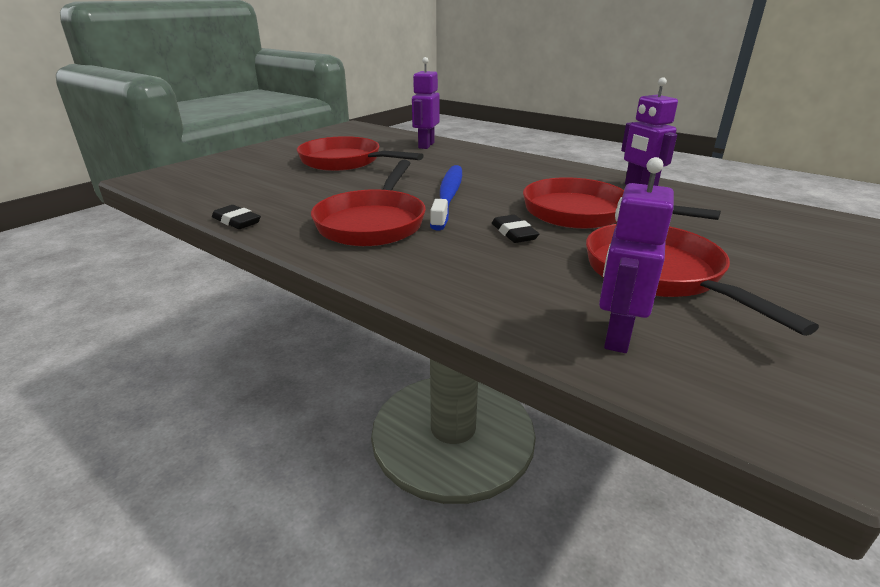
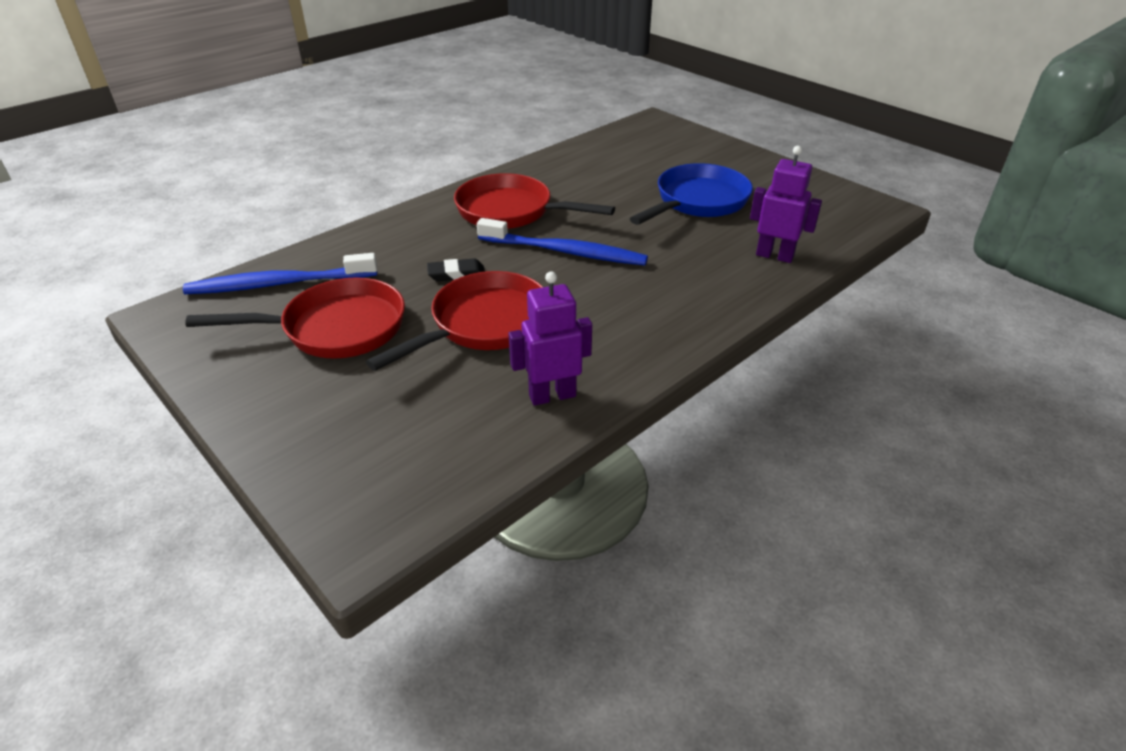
camera: 100 degrees right, 10 degrees up
black eraser [212,205,261,229] -> none
red pan [297,136,424,171] -> blue pan [630,163,753,225]
purple robot [599,157,674,353] -> blue toothbrush [183,253,377,294]

